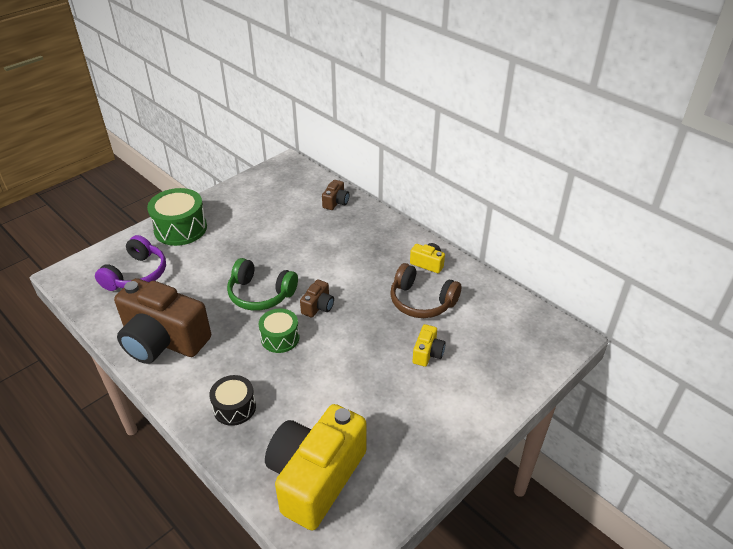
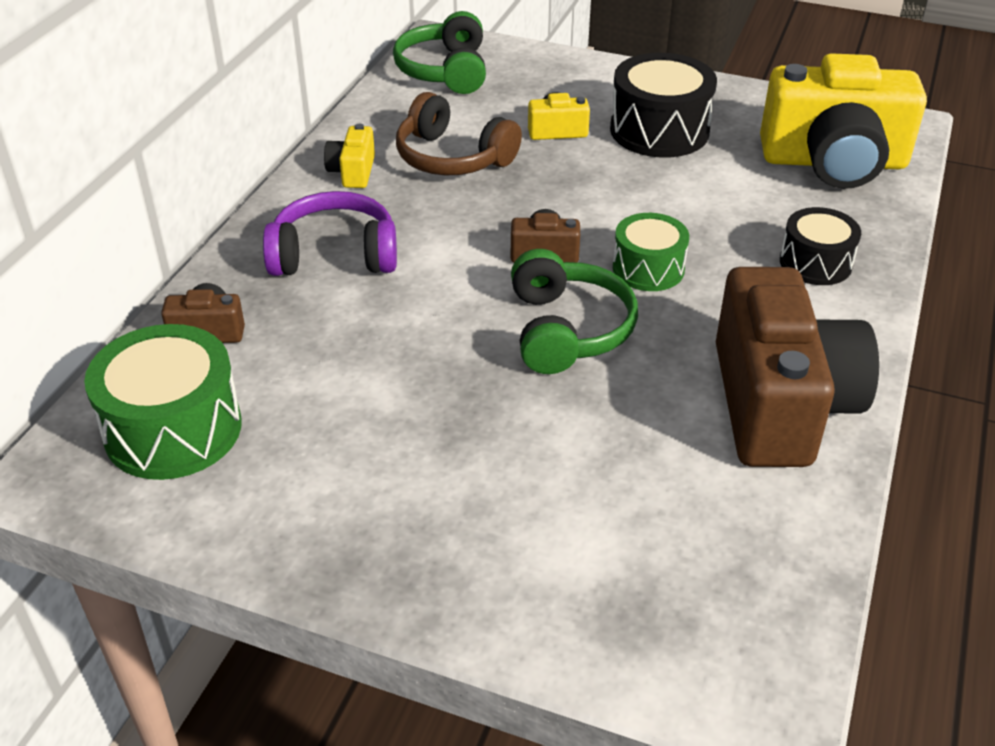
camera: 115 degrees left, 0 degrees up
purple headphones [95,235,166,291] -> purple headphones moved to [263,191,397,276]
green drum [147,188,207,246] -> green drum moved to [84,324,242,480]
brown headphones [390,263,461,318] -> brown headphones turned 120 degrees clockwise [396,92,522,176]
none -> green headphones [393,11,486,94]
none -> black drum [610,53,717,158]

